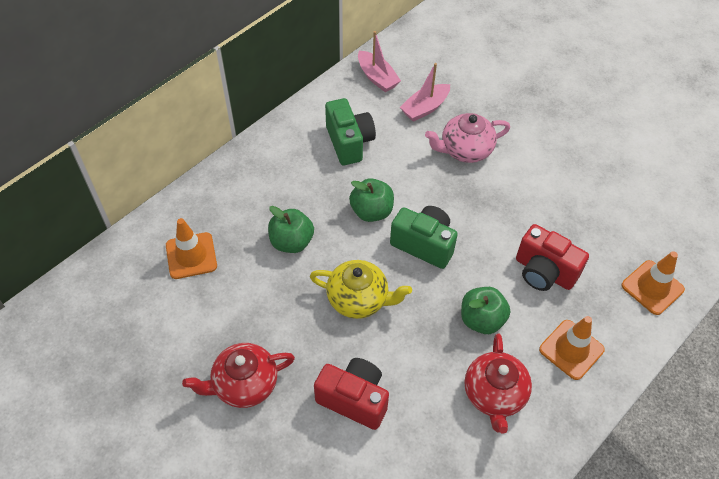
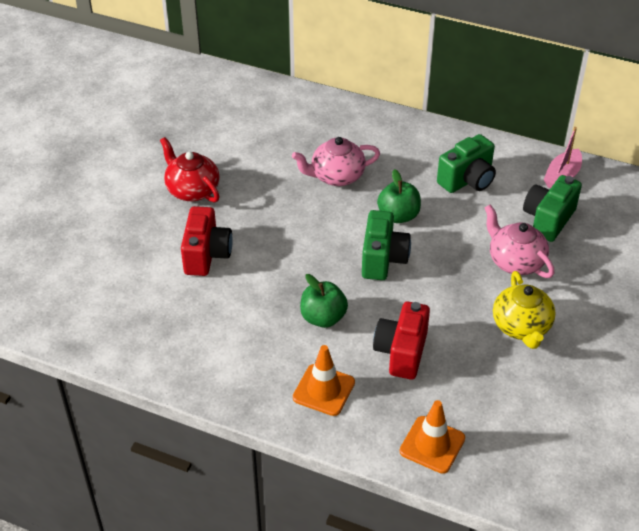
camera: 70 degrees right, 10 degrees down
orange traffic cone [166,218,217,279] -> none
green apple [268,206,314,253] -> pink teapot [292,137,380,186]
yellow teapot [310,260,412,319] -> yellow teapot moved to [493,271,556,349]
pink boat [400,63,450,122] -> green camera [523,175,582,242]
red teapot [464,334,532,434] -> none

